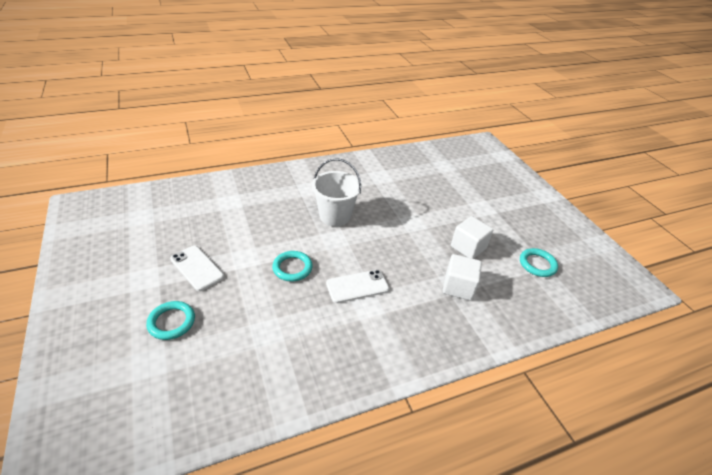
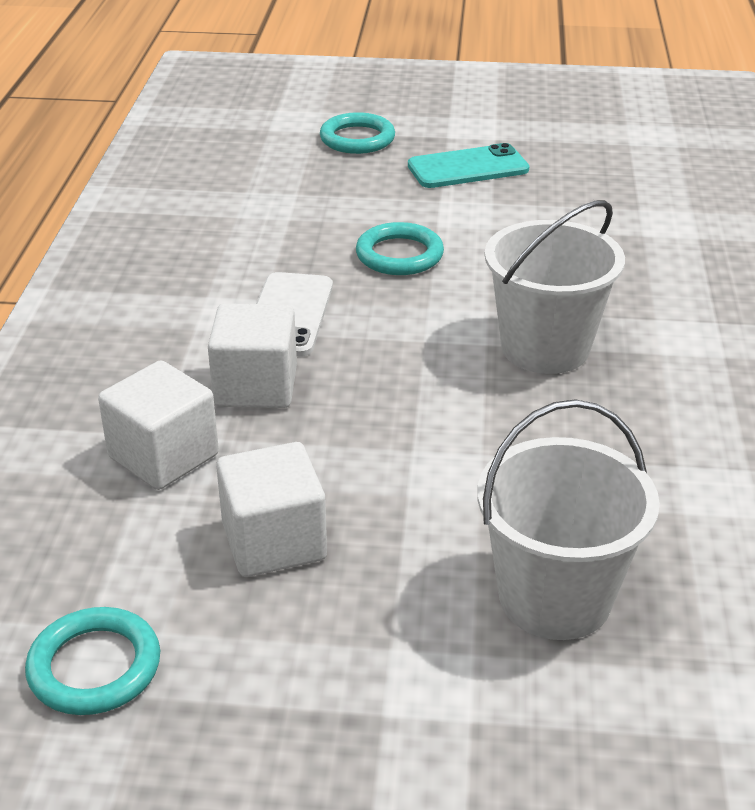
camera: 120 degrees right, 5 degrees down
white phone [170,246,224,291] -> turquoise phone [408,143,529,188]
none -> white cube [208,303,297,408]
none -> white bucket [477,399,660,640]

